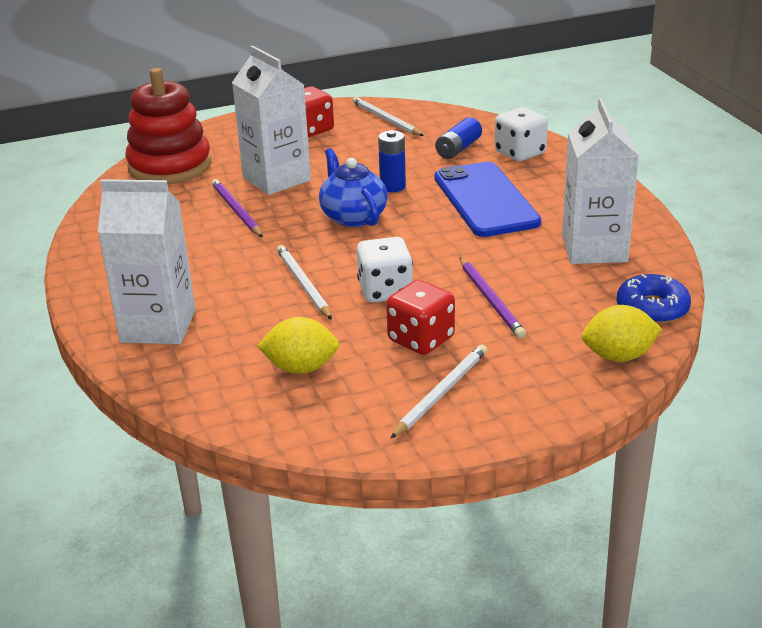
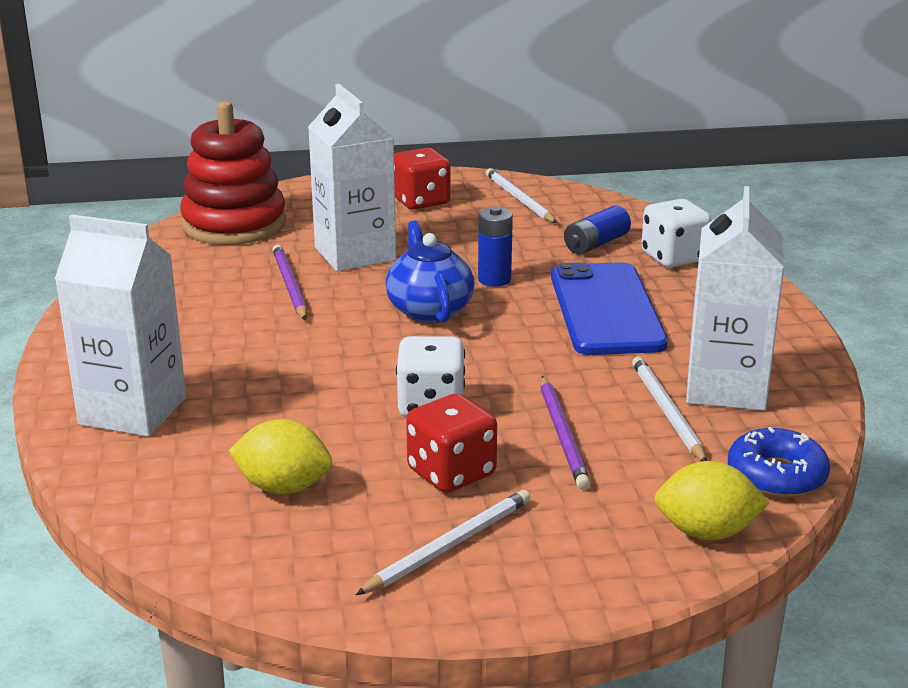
camera: 10 degrees right, 5 degrees down
white pencil [277,245,332,320] -> white pencil moved to [632,356,707,461]

